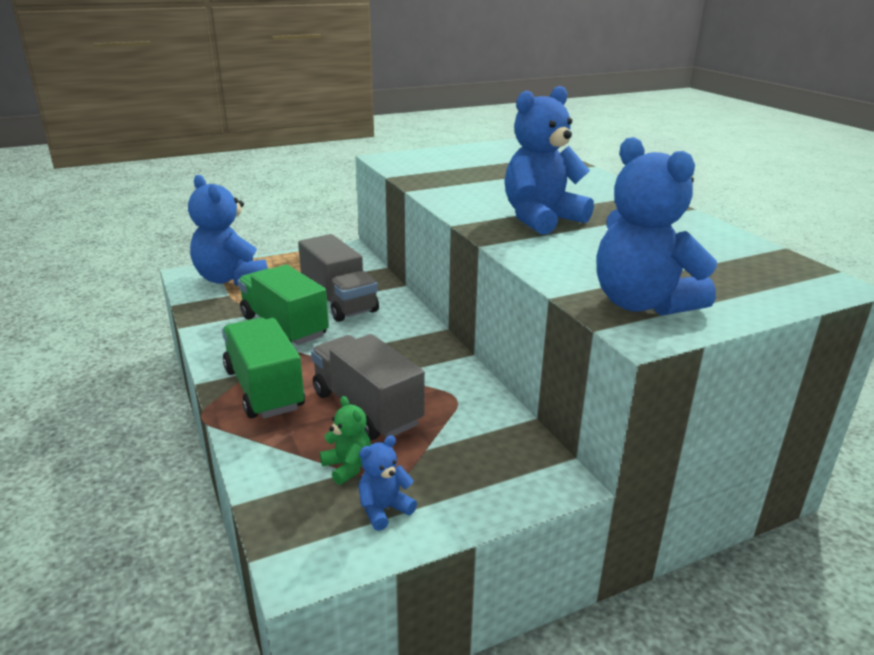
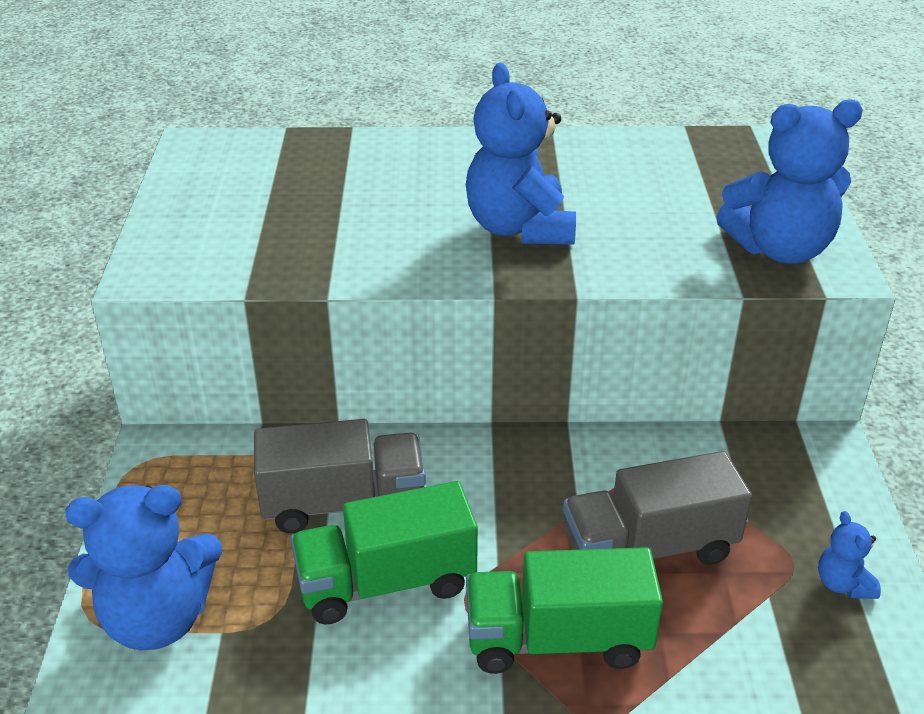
camera: 65 degrees left, 10 degrees up
green teddy bear [320,396,371,485] -> none

